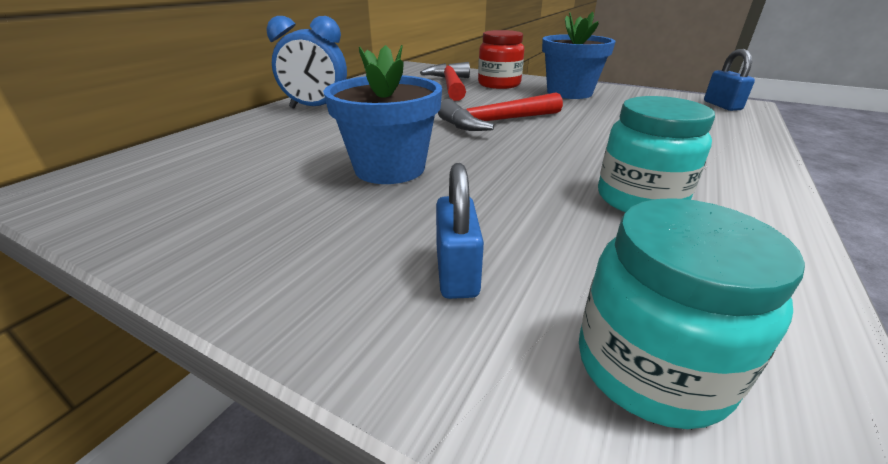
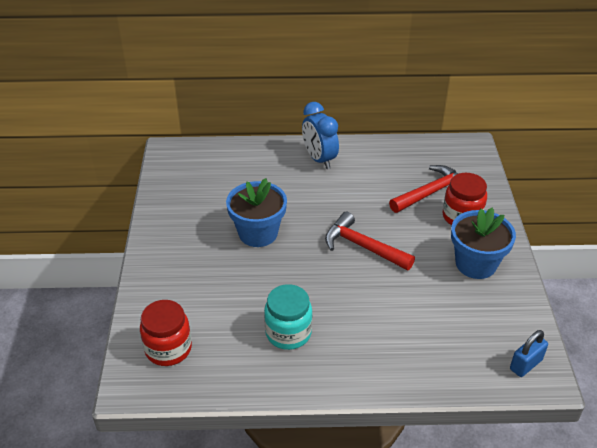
camera: 60 degrees right, 10 degrees up
blue padlock [436,163,484,299] -> none
turquoise jar [579,198,805,429] -> red jar [140,300,192,366]

